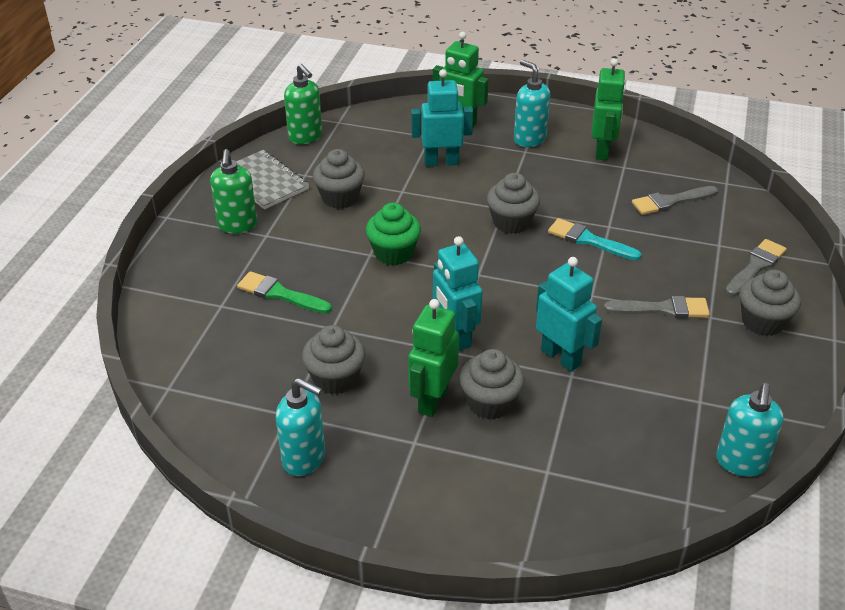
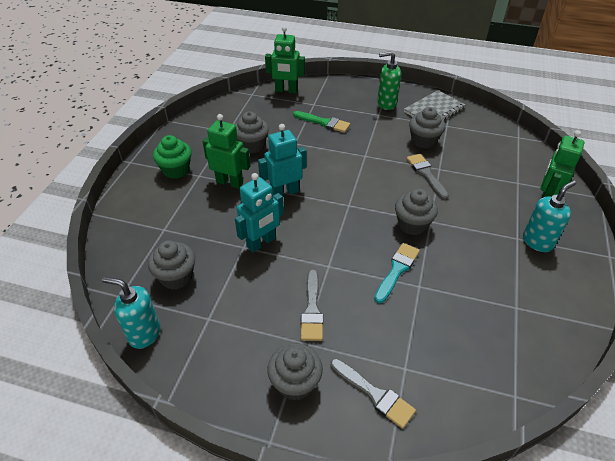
camera: 90 degrees right, 5 degrees up
green brush [237,271,332,314] -> green brush turned 90 degrees clockwise [293,111,350,133]
turquoise soap dispenser [275,378,325,476] -> none
green soap dispenser [284,64,322,144] -> none
green cupcake [366,202,421,265] -> green cupcake moved to [153,135,192,179]
turquoise robot [411,69,473,166] -> none
grey cupcake [459,349,524,420] -> grey cupcake moved to [148,240,195,290]
green robot [592,58,626,160] -> green robot moved to [265,26,305,93]
grey brush [632,186,718,215] -> grey brush moved to [406,154,449,200]

